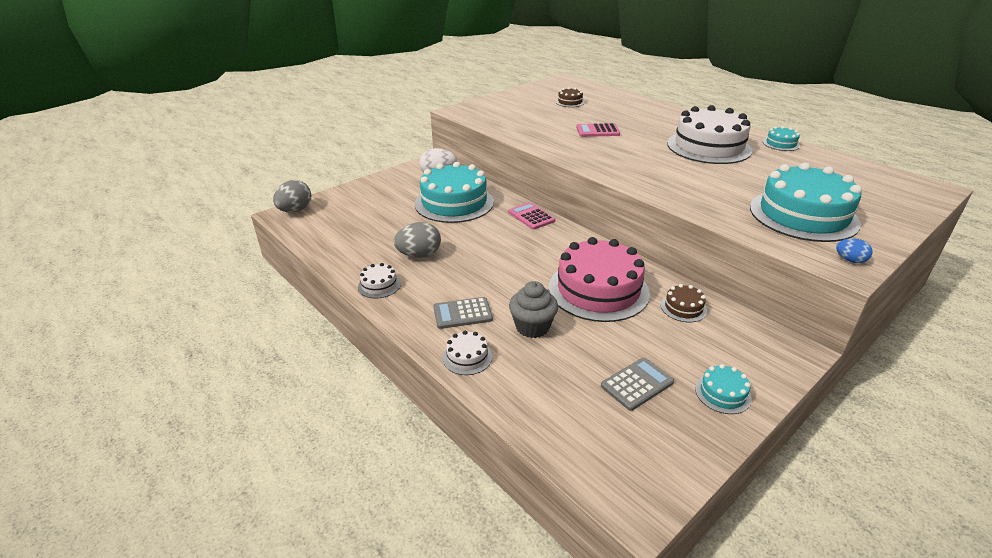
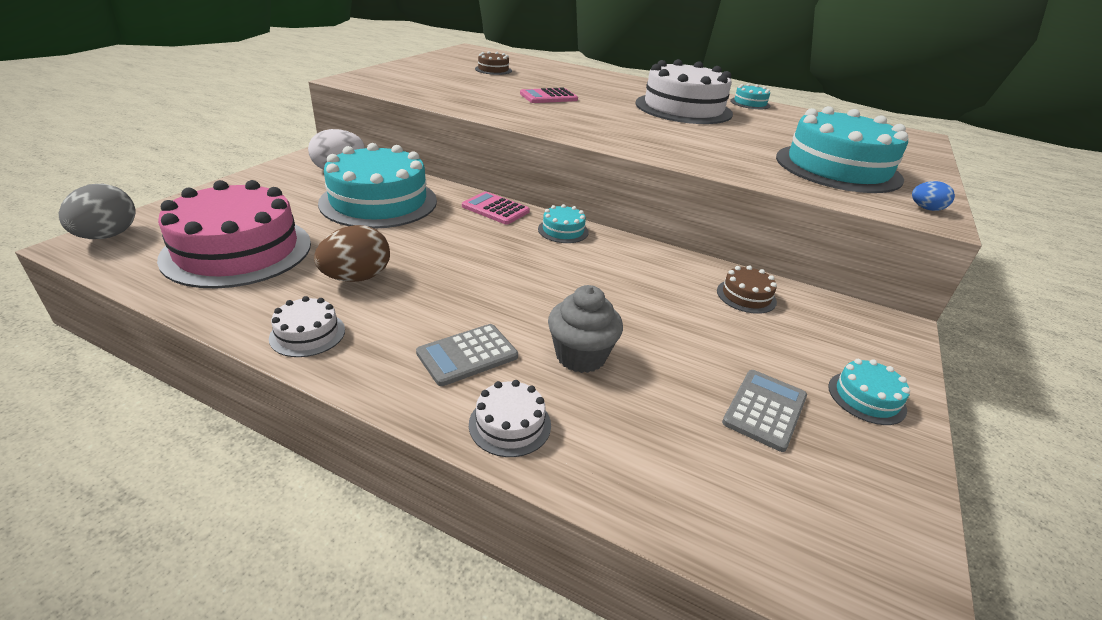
camera: 25 degrees left, 0 degrees up
grey egg [394,222,441,258] -> brown egg [314,225,390,282]
pink cake [549,237,650,322] -> pink cake moved to [157,180,311,288]
none -> turquoise cake [538,204,589,243]

